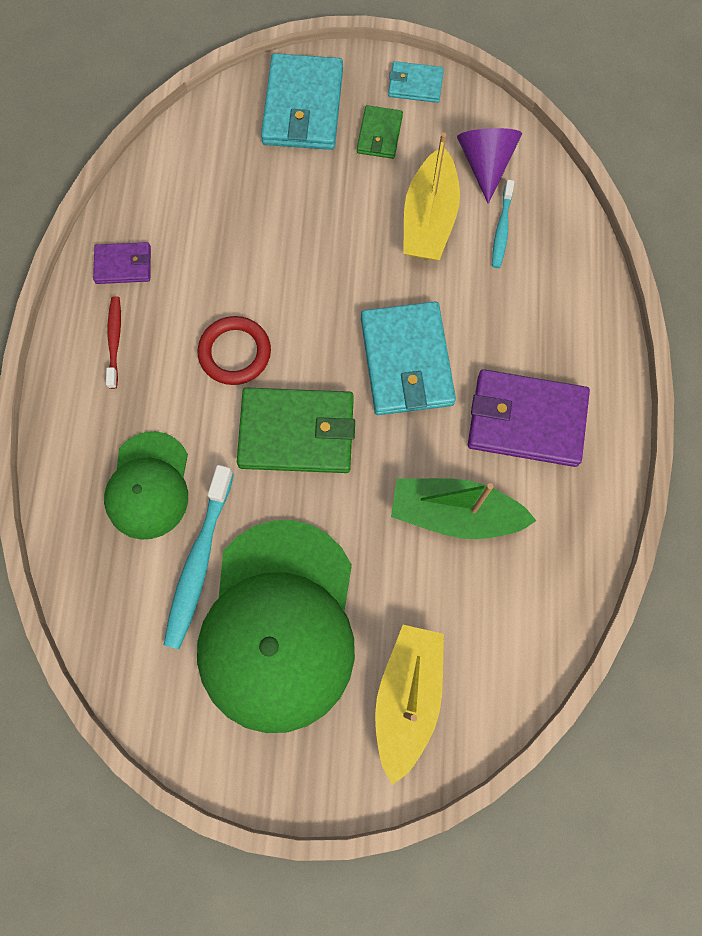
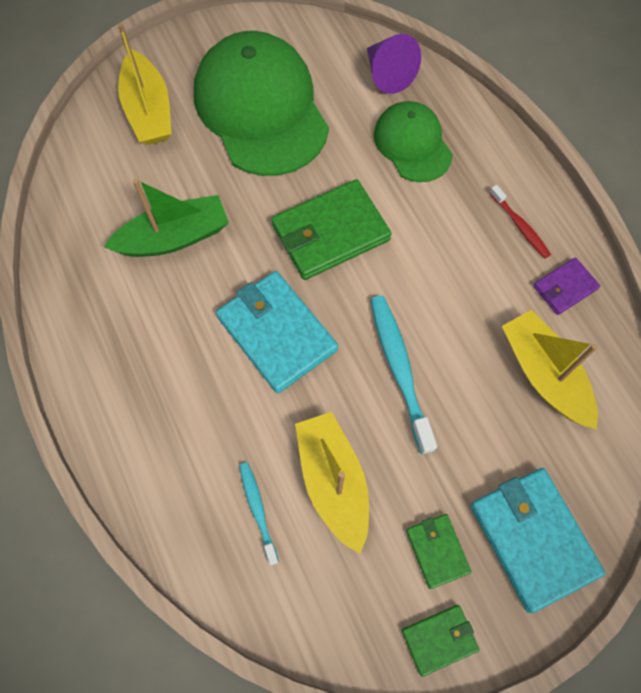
camera: 150 degrees right, 5 degrees down
turquoise toothbrush [164,465,234,649] -> turquoise toothbrush moved to [370,295,437,454]
red ring [197,316,271,385] -> none
turquoise wallet [388,61,444,103] -> green wallet [402,605,479,677]
purple cone [457,128,522,204] -> purple cone moved to [367,34,421,94]
purple wallet [468,369,590,467] -> none
none -> yellow boat [502,310,598,430]

